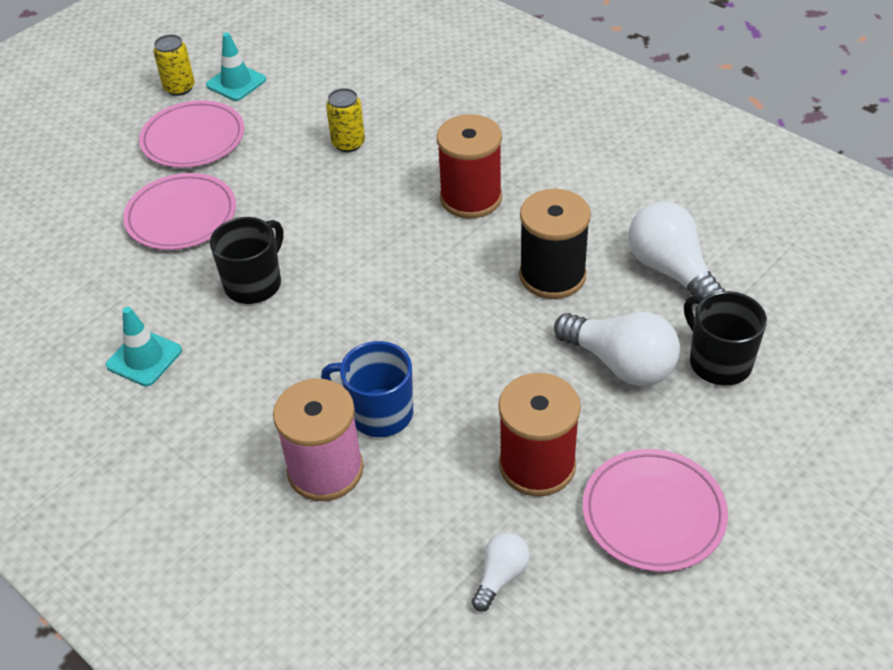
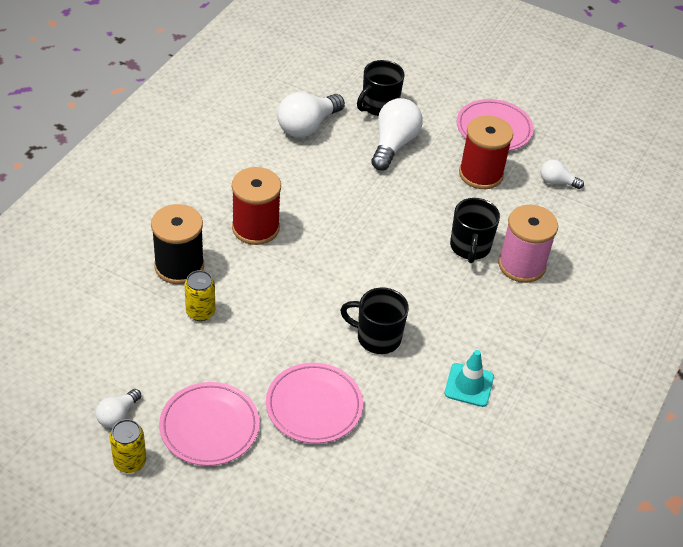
camera: 110 degrees left, 0 degrees up
turquoise traffic cone [206,33,266,101] -> white light bulb [96,389,141,428]
blue mug [321,341,413,437] -> black mug [450,198,500,263]
black spool [519,189,591,299] -> black spool moved to [151,204,204,284]

